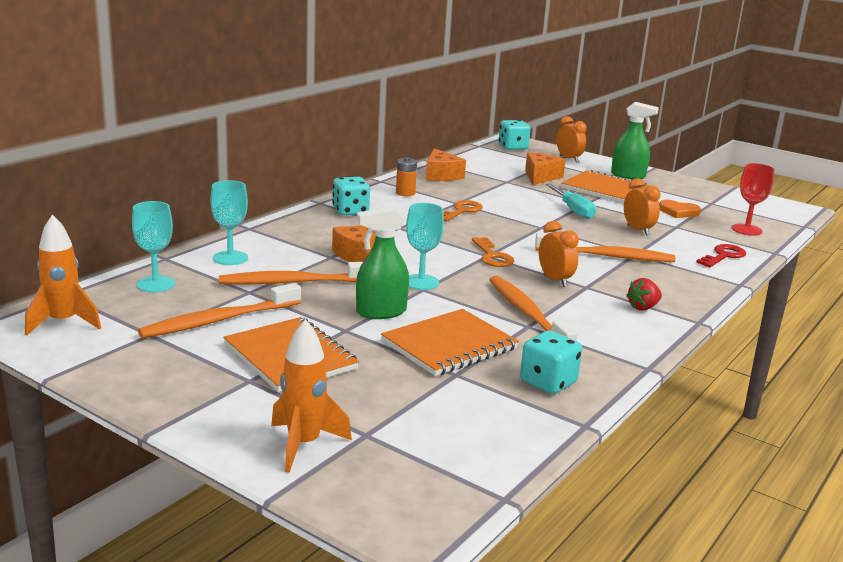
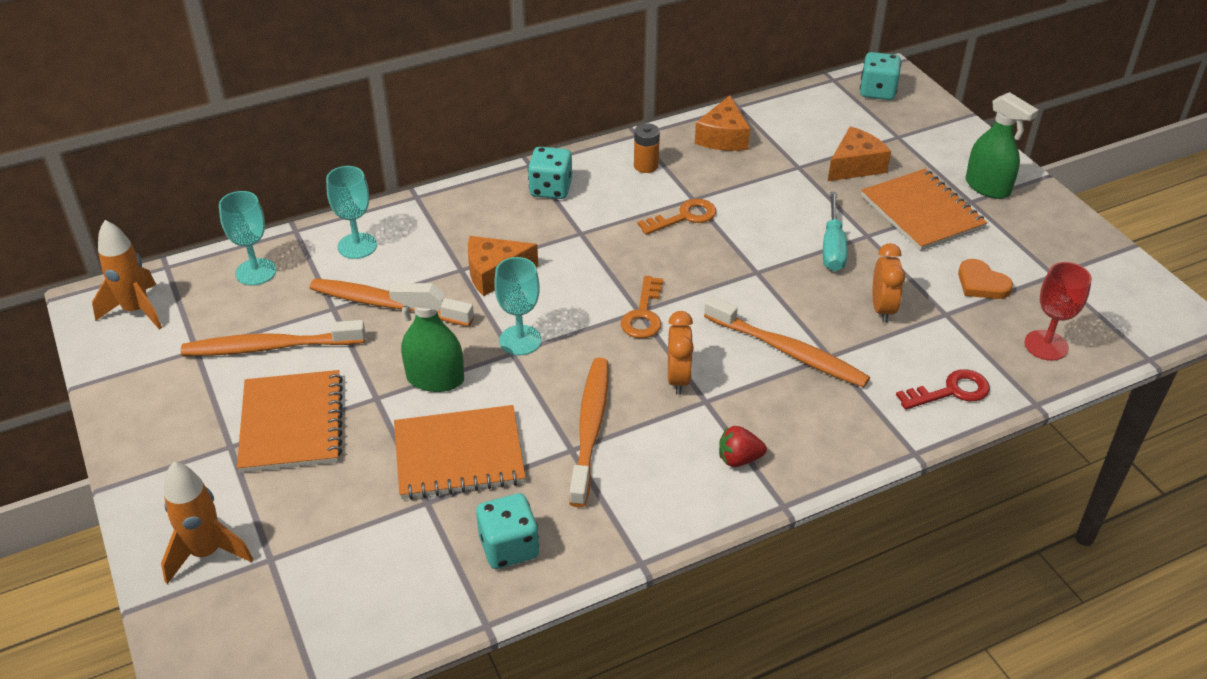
camera: 30 degrees right, 20 degrees up
orange clock [556,116,587,162] -> none

